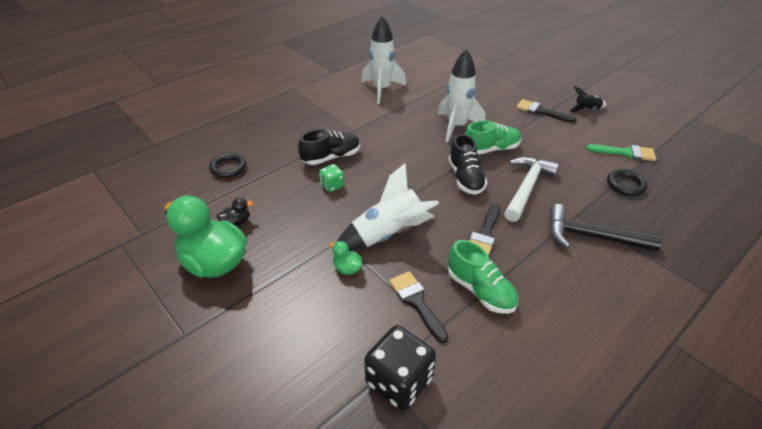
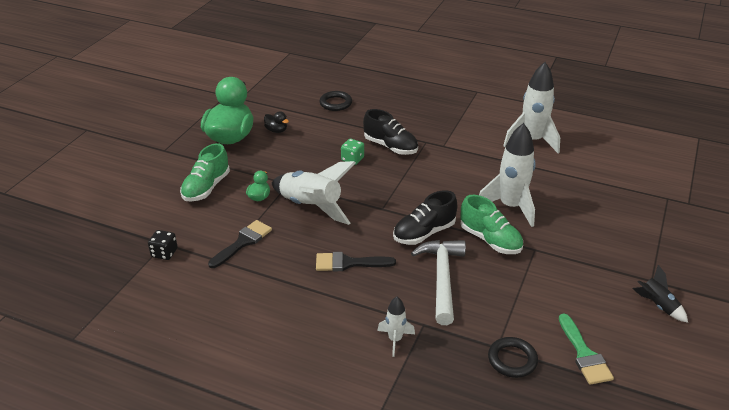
camera: 65 degrees right, 5 degrees down
black dice [364,325,436,411] -> black dice [148,230,178,260], size x0.52
green shoe [448,240,518,314] -> green shoe moved to [180,143,230,201]
white hammer [504,157,559,222] -> white hammer turned 90 degrees counterclockwise [411,240,466,325]
black brush [516,99,576,123] -> none
black hammer [549,204,662,251] -> white rocket [377,297,415,357]

